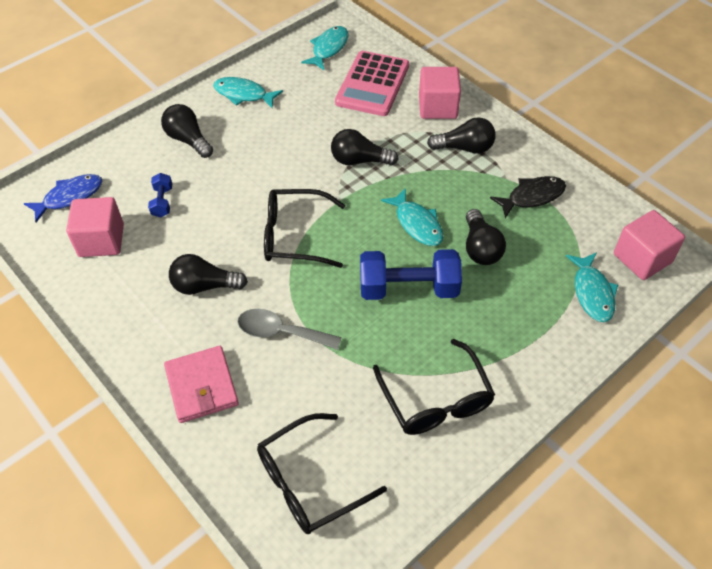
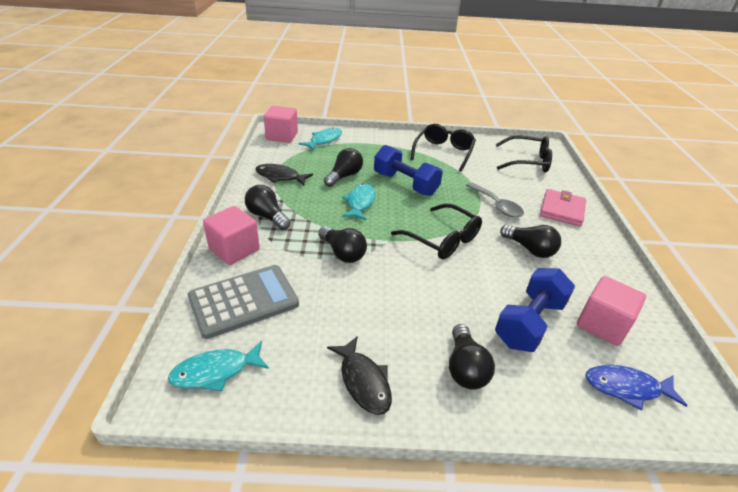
camera: 140 degrees left, 15 degrees down
blue dumbbell [148,173,172,218] -> blue dumbbell [495,268,575,352], size x2.05
turquoise fish [213,77,283,108] -> black fish [327,336,392,415]
pink calculator [335,51,409,116] -> grey calculator [188,265,299,339]

